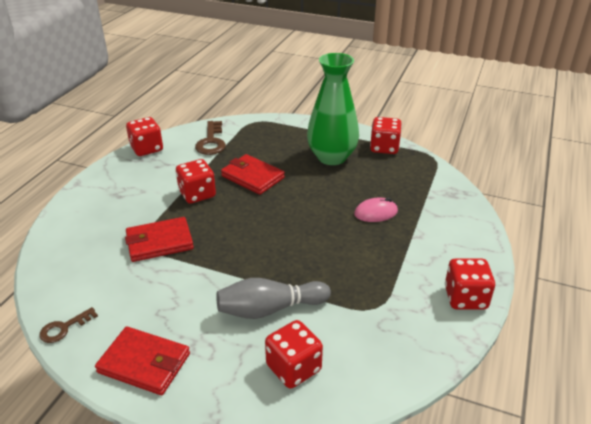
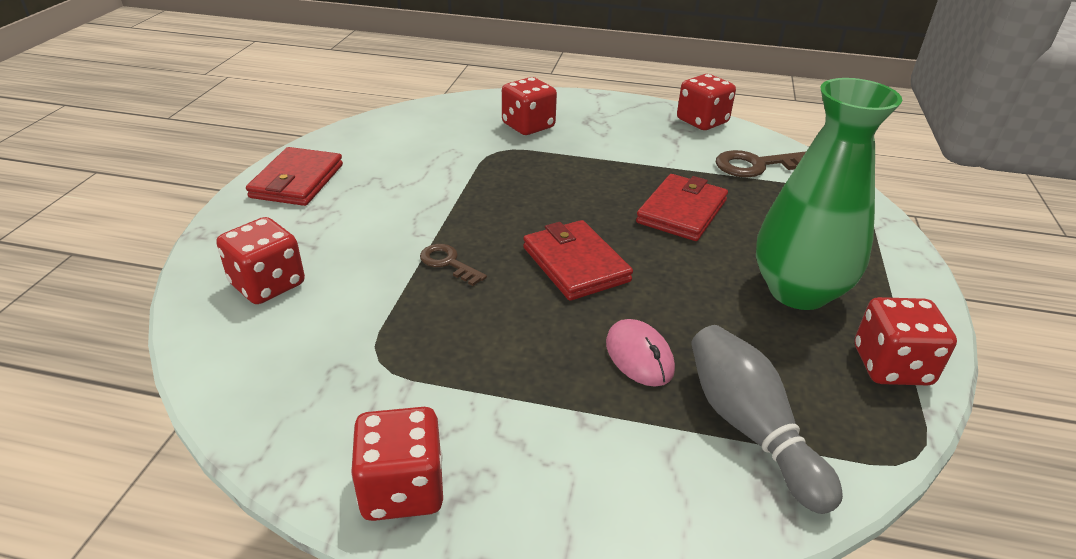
camera: 80 degrees right, 0 degrees up
brown key [39,307,98,343] -> brown key moved to [420,244,487,286]
red wallet [125,217,194,262] -> red wallet moved to [523,220,633,301]
red dice [176,159,216,204] -> red dice moved to [502,77,557,135]
grey bowling pin [216,278,331,319] -> grey bowling pin moved to [691,325,843,514]

